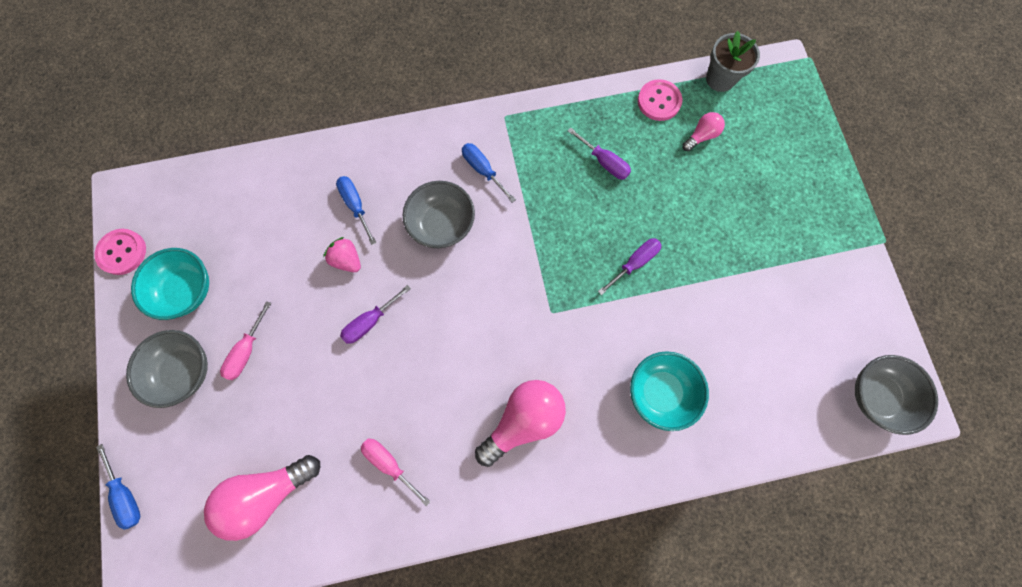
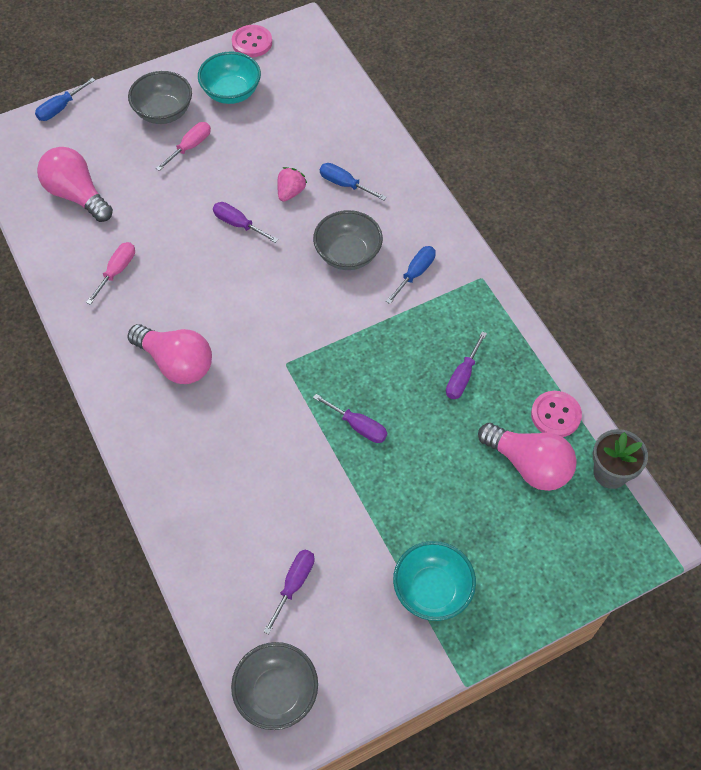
camera: 75 degrees right, 15 degrees down
pink screwdriver [220,301,271,380] -> pink screwdriver turned 120 degrees clockwise [156,122,211,171]
blue screwdriver [336,176,377,245] -> blue screwdriver turned 105 degrees counterclockwise [320,163,387,201]
turquoise bowl [630,351,709,431] -> turquoise bowl moved to [393,541,476,621]
pink light bulb [682,112,725,151] -> pink light bulb [478,423,577,491], size x1.95
none -> purple screwdriver [264,549,315,634]

